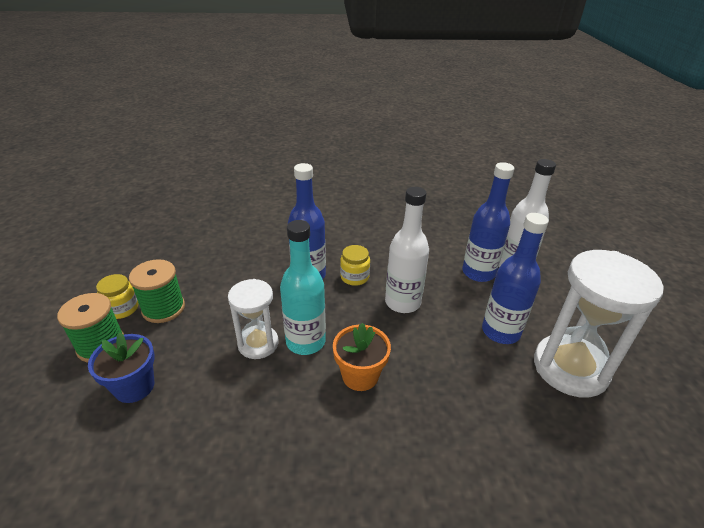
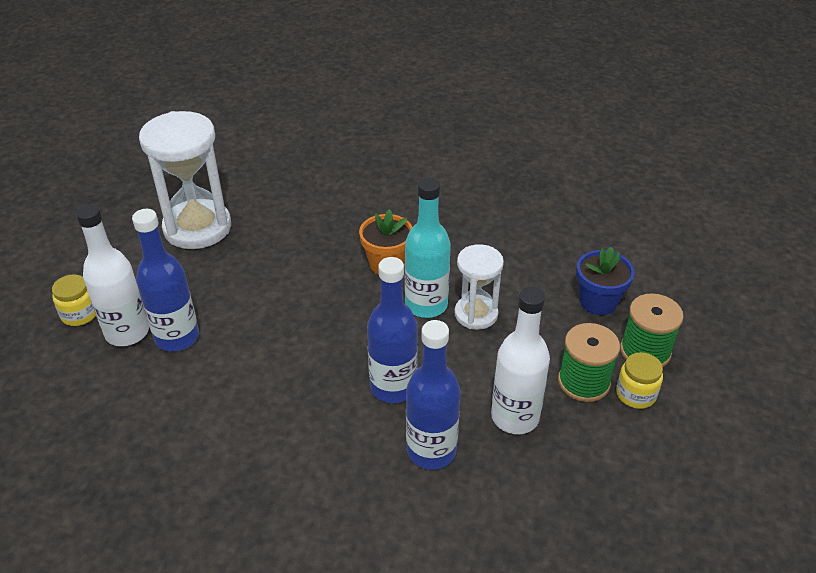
camera: 160 degrees left, 5 degrees up
yellow jar [340,245,370,286] -> yellow jar moved to [52,275,96,326]
white bottle [385,187,429,313] -> white bottle moved to [491,287,550,434]
blue bottle [482,213,549,344] -> blue bottle moved to [406,320,461,470]

